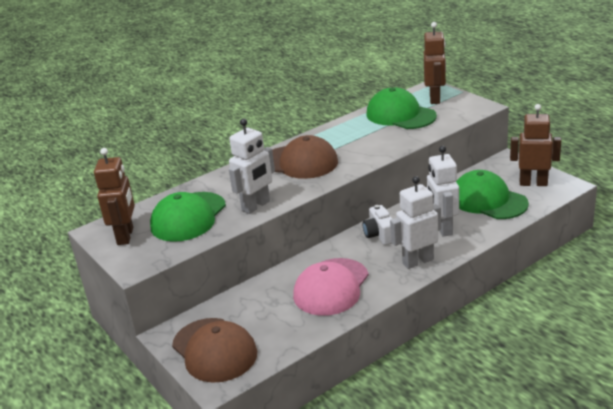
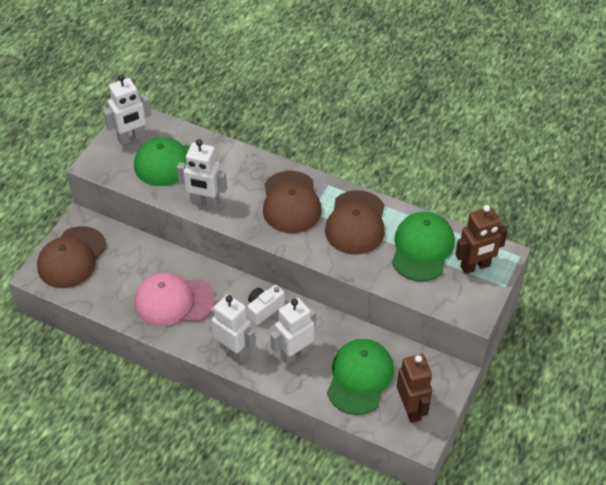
camera: 60 degrees right, 20 degrees up
brown robot [94,148,135,245] -> white robot [103,74,152,145]
none -> brown cap [325,190,385,255]

